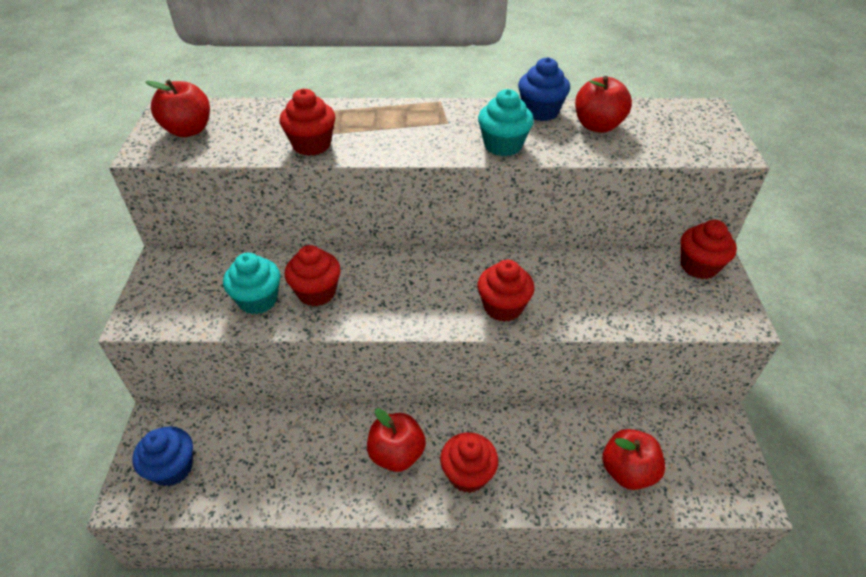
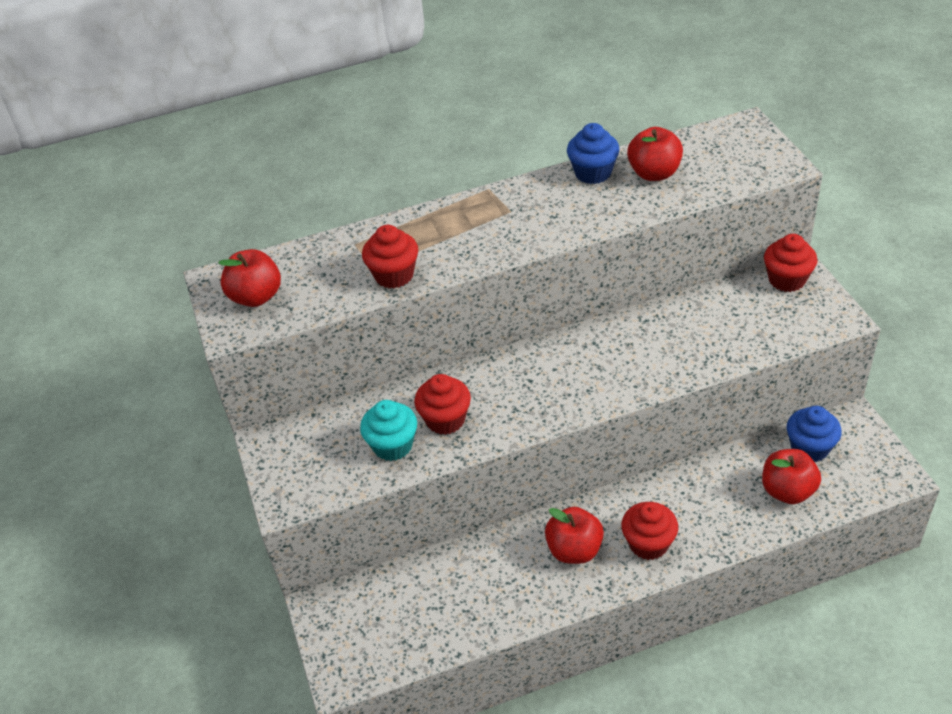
camera: 15 degrees left, 0 degrees up
blue cupcake [132,426,193,486] -> blue cupcake moved to [787,406,842,462]
red cupcake [477,260,535,322] -> none
turquoise cupcake [478,89,534,156] -> none

